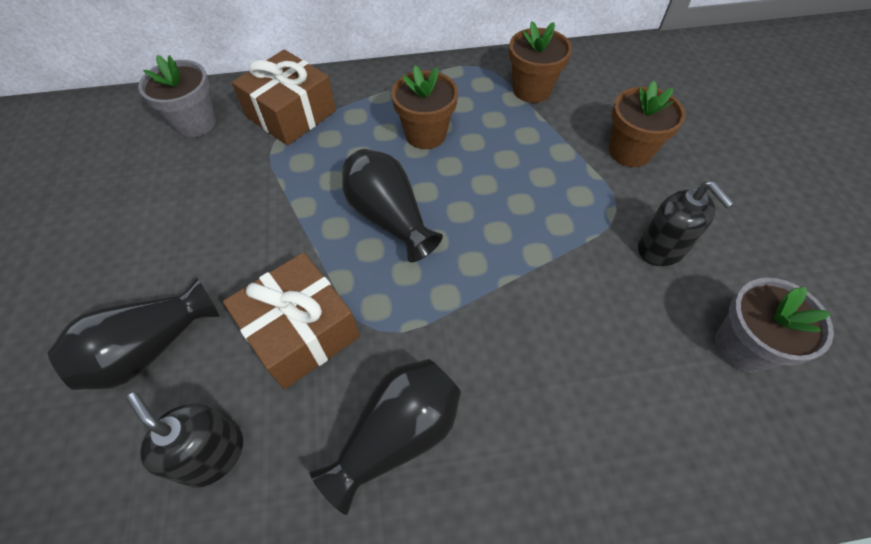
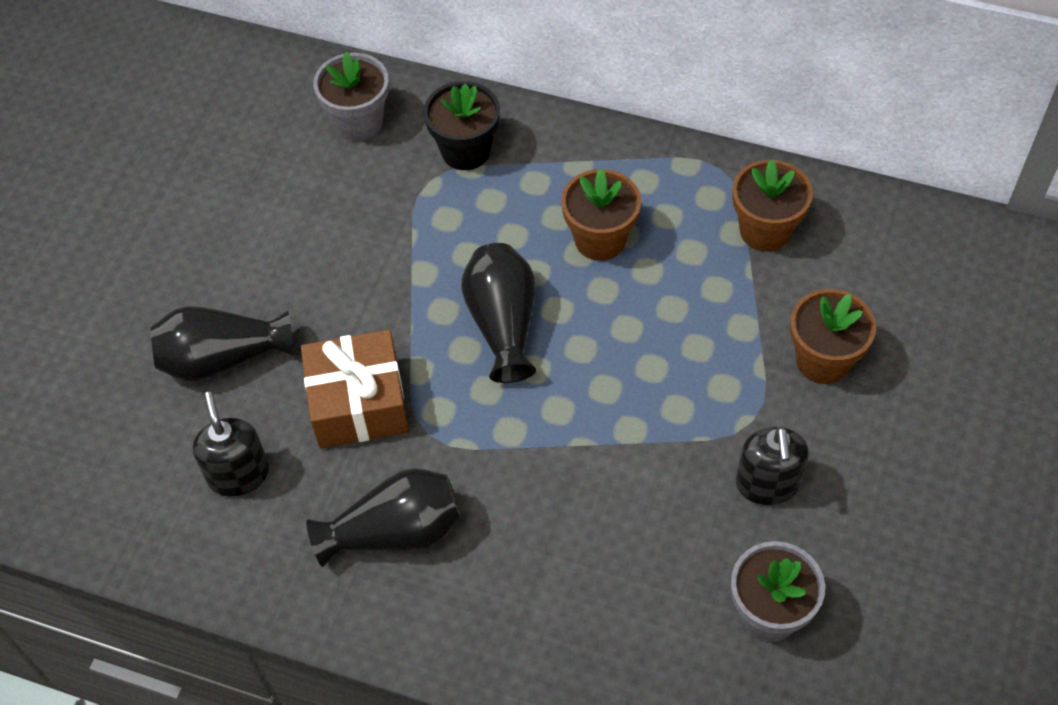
camera: 30 degrees right, 0 degrees up
brown gift [232,50,336,146] -> black flower pot [424,81,500,170]

